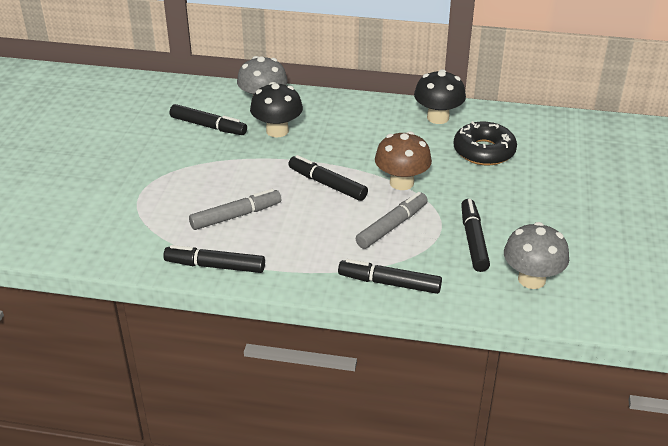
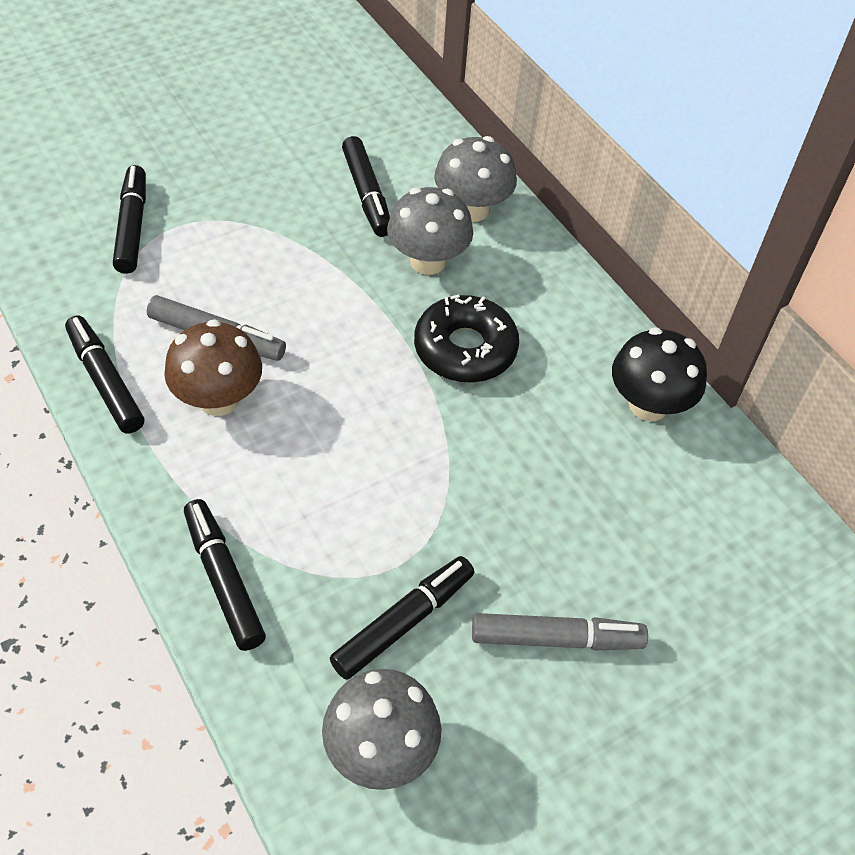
camera: 45 degrees right, 15 degrees up
black mushroom [250,82,303,137] -> grey mushroom [387,187,473,275]
black marker [288,155,368,201] -> black marker moved to [113,165,146,274]
grey marker [355,192,428,249] -> grey marker moved to [472,613,648,651]
brown mushroom [375,131,432,190] -> brown mushroom moved to [164,319,262,416]
black donut [454,121,517,166] -> black donut moved to [414,294,519,383]

